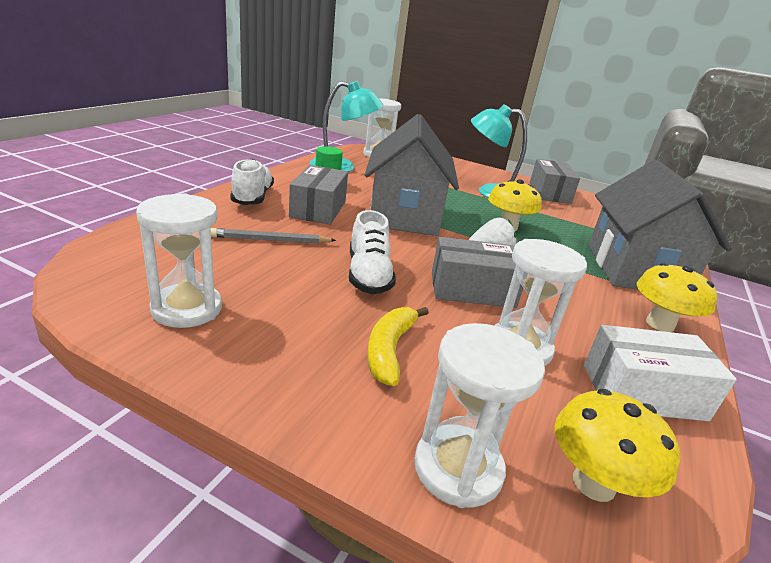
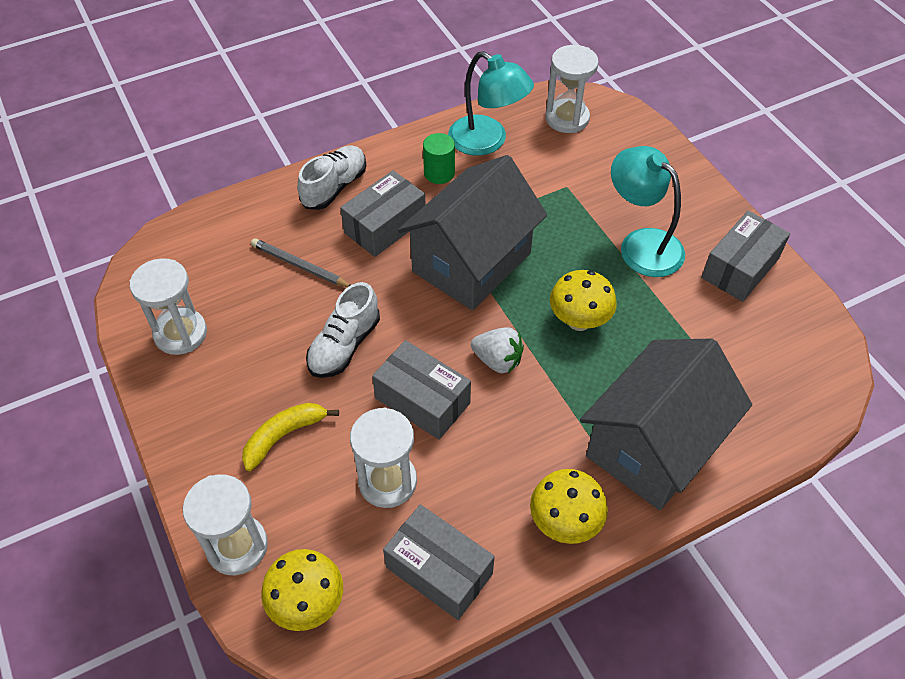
camera: 40 degrees right, 25 degrees up
white box [584,325,737,421] -> grey box [383,504,495,620]

